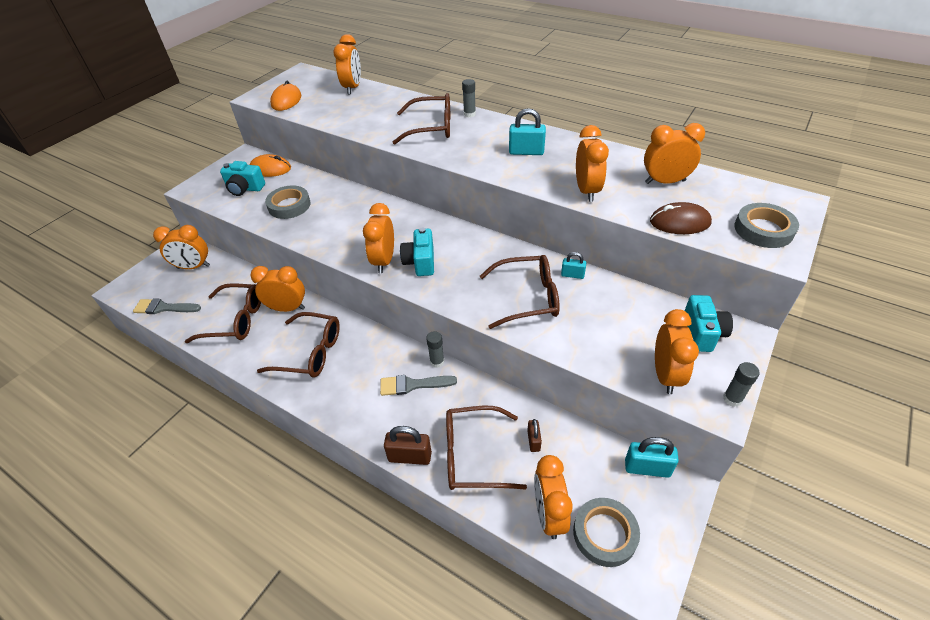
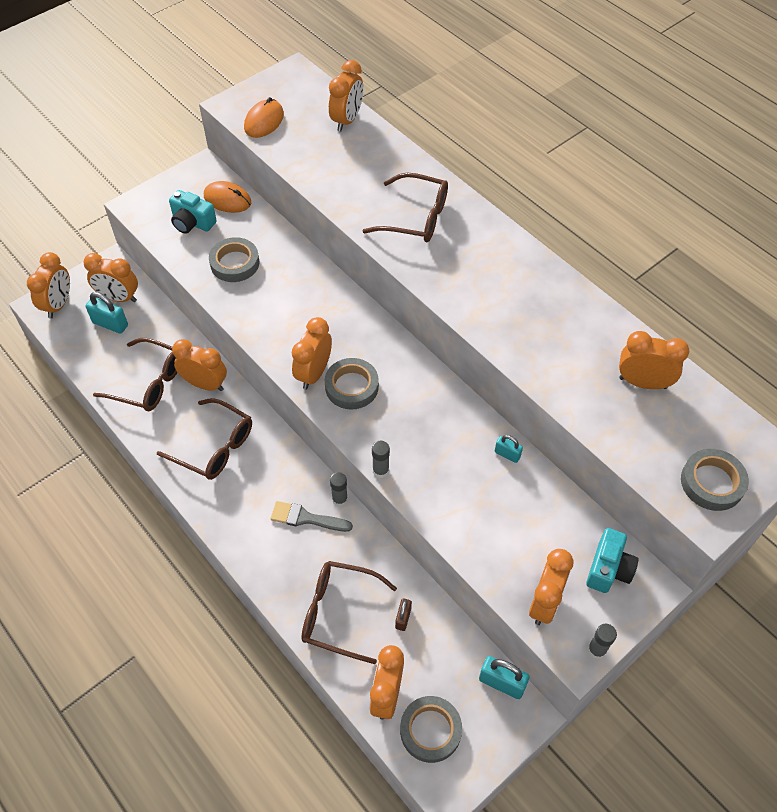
camera: 15 degrees right, 10 degrees up
grey brush [133,299,201,314] -> none
brown padlock [384,426,432,465] -> none
turquoise camera [400,228,434,276] -> grey tape [325,358,379,409]
grey glue stick [462,79,476,118] -> grey glue stick moved to [372,441,390,478]
brown glasses [480,255,560,329] -> none
turquoise padlock [509,108,546,155] -> turquoise padlock moved to [86,292,128,334]
orange clock [576,125,609,202] -> orange clock moved to [27,252,70,318]
brown mouse [650,202,712,234] -> none

